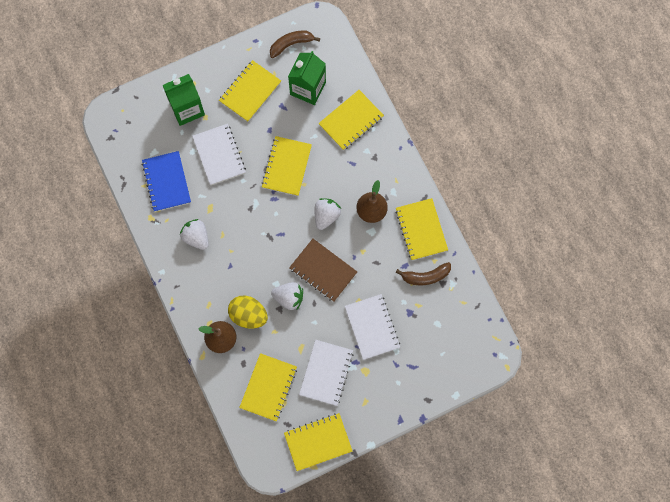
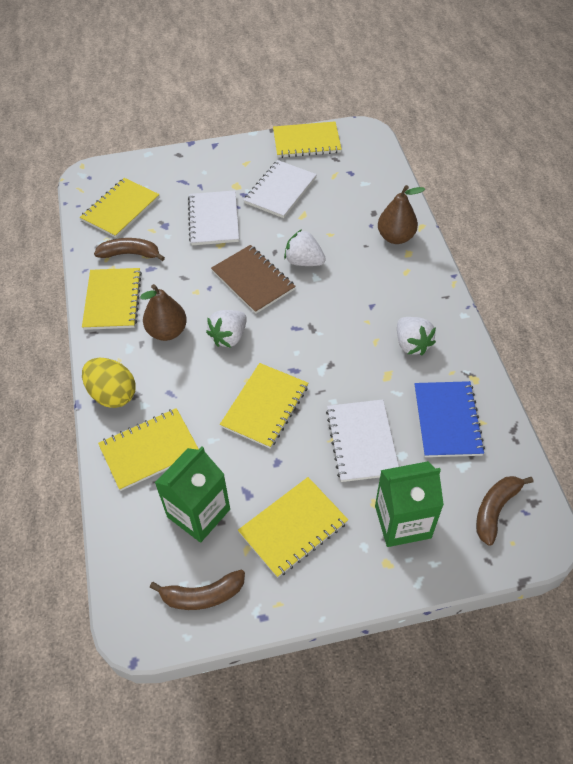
camera: 165 degrees left, 20 degrees down
yellow egg [228,296,268,329] -> yellow egg moved to [82,358,136,408]
yellow notebook [239,353,297,422] -> yellow notebook moved to [80,178,160,238]
none -> brown banana [476,476,533,546]

